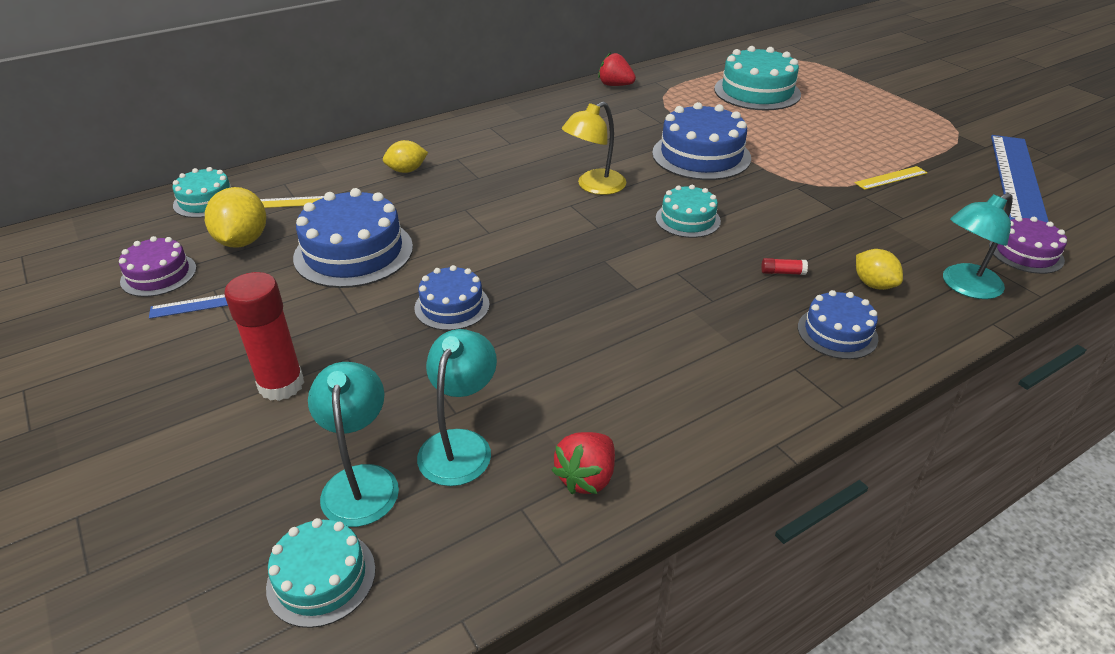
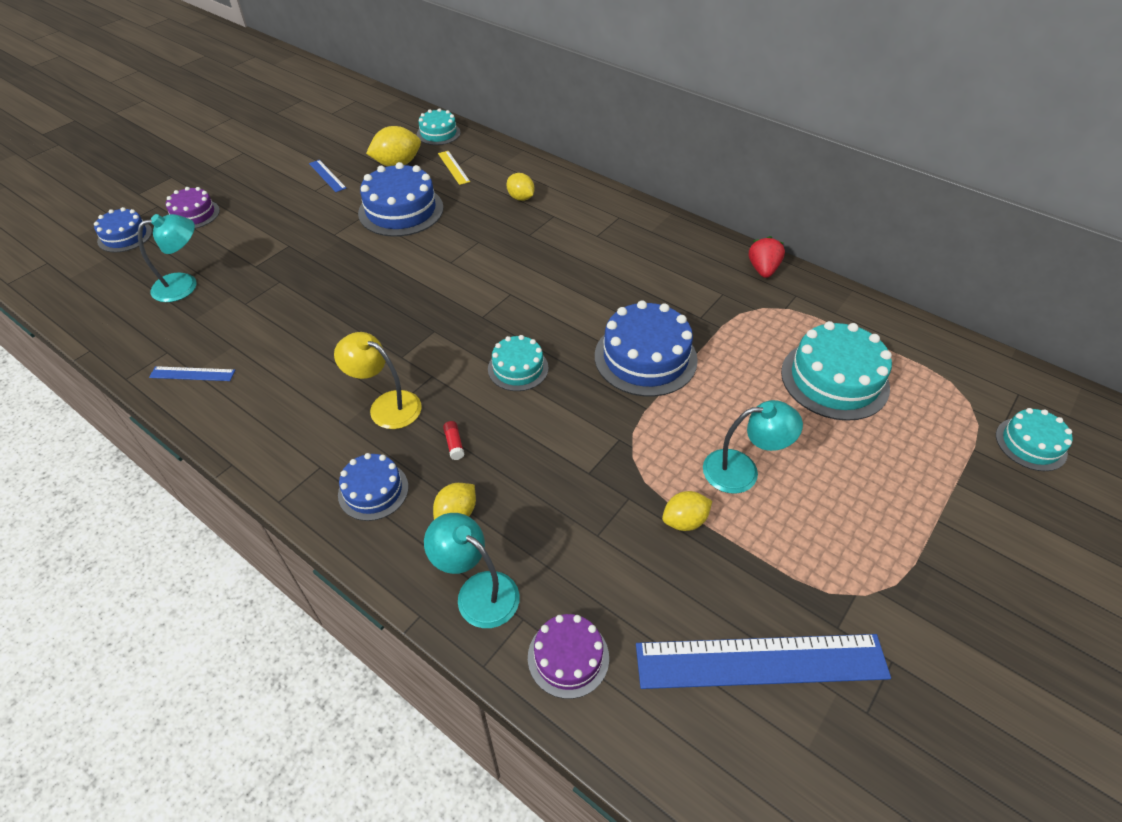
camera: 70 degrees right, 10 degrees up
purple cake [119,236,197,297] -> purple cake moved to [166,187,220,229]
red glue stick [225,272,304,401] -> none
turquoise cake [266,518,376,628] -> turquoise cake moved to [996,408,1073,471]
blue cake [414,265,490,330] -> blue cake moved to [94,207,152,252]
turquoise lamp [417,329,497,486] -> turquoise lamp moved to [703,400,803,494]
red strawberry [551,432,615,494] -> blue ruler [149,366,235,381]
yellow lamp [562,102,627,195] -> yellow lamp moved to [334,332,422,429]
yellow ruler [854,166,927,190] -> yellow lemon [662,491,712,531]

